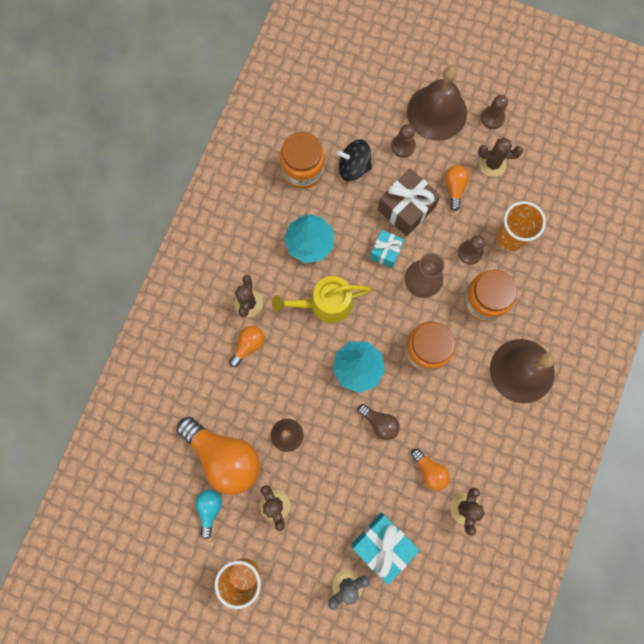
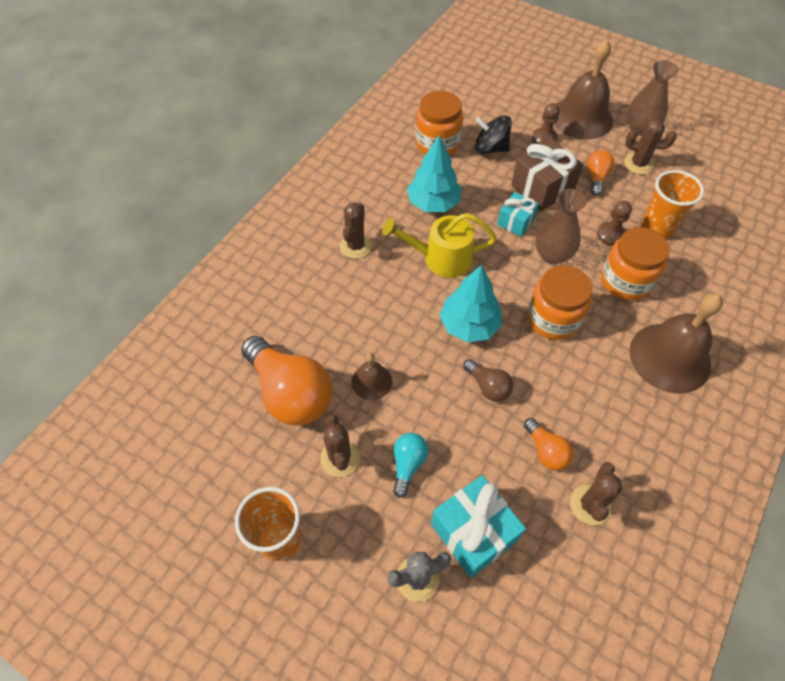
camera: 10 degrees right, 20 degrees down
turquoise light bulb [195,490,222,539] -> turquoise light bulb moved to [393,433,428,498]
orange light bulb [229,326,264,367] -> none
brown pawn [481,95,508,129] -> brown vase [626,60,679,136]

